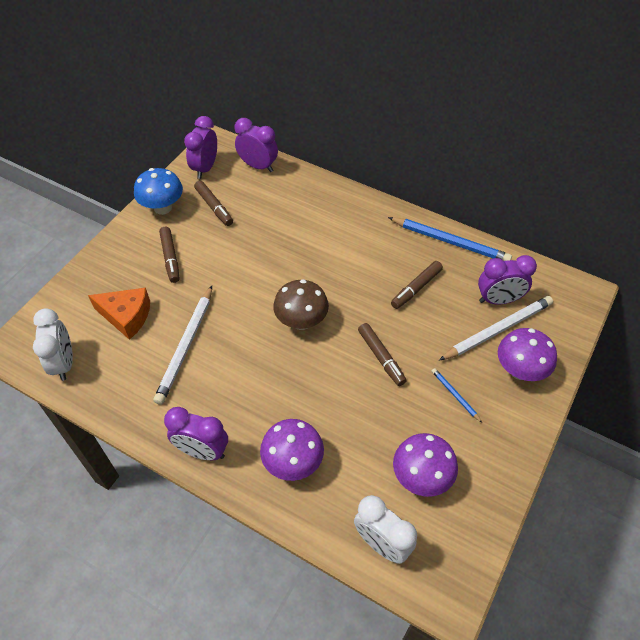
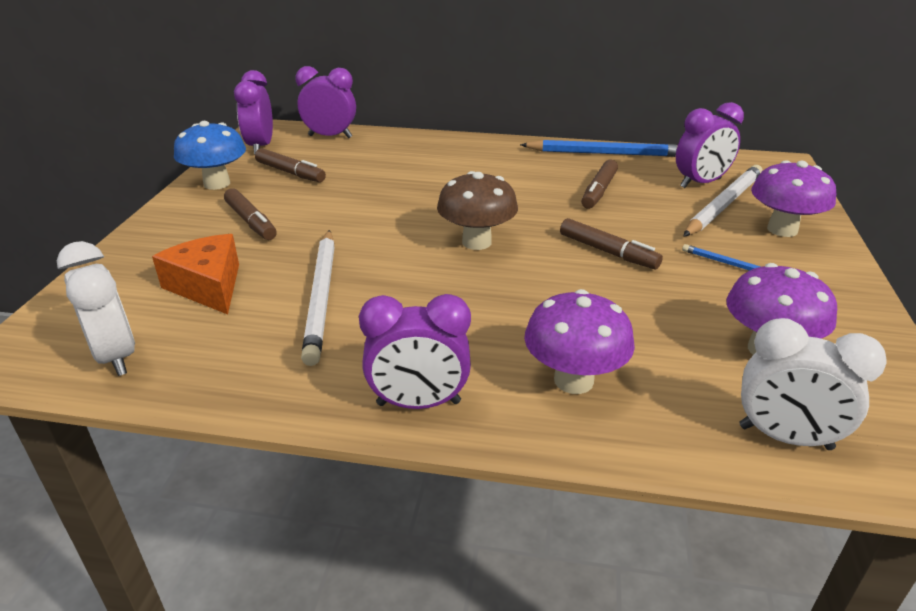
camera: 20 degrees left, 20 degrees down
orange cheese [88,288,150,340] -> orange cheese turned 120 degrees counterclockwise [152,234,239,315]

